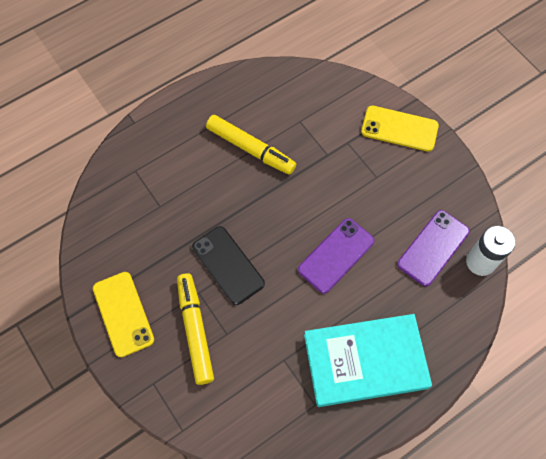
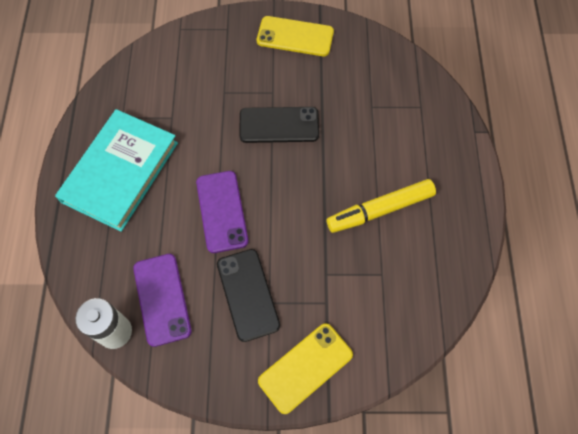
camera: 125 degrees right, 0 degrees up
yellow marker [177,273,214,385] -> none
none -> black phone [217,249,280,342]

